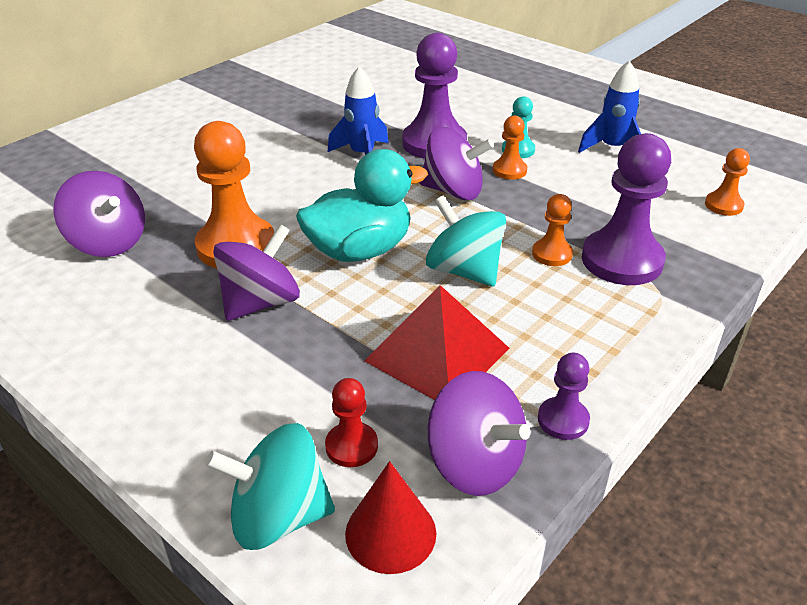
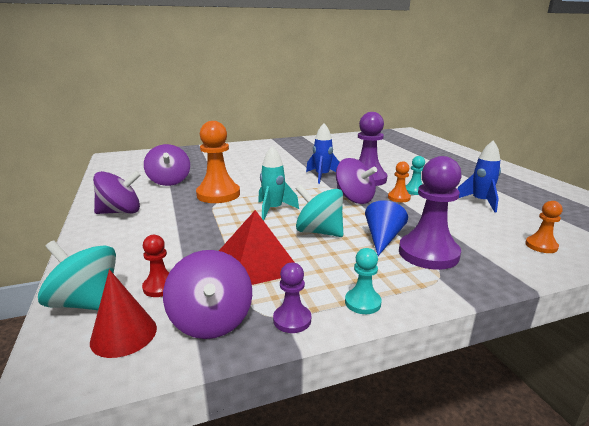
camera: 30 degrees right, 15 degrees down
purple spinning top [213,224,300,321] -> purple spinning top moved to [93,170,141,214]
turquoise duck [296,149,428,262] -> turquoise rocket [258,146,299,221]
turquoise spinning top [426,195,506,287] -> turquoise spinning top turned 45 degrees counterclockwise [296,184,343,237]
orange pawn [532,194,573,266] -> blue cone [365,200,408,256]
none -> turquoise pawn [345,248,382,314]

